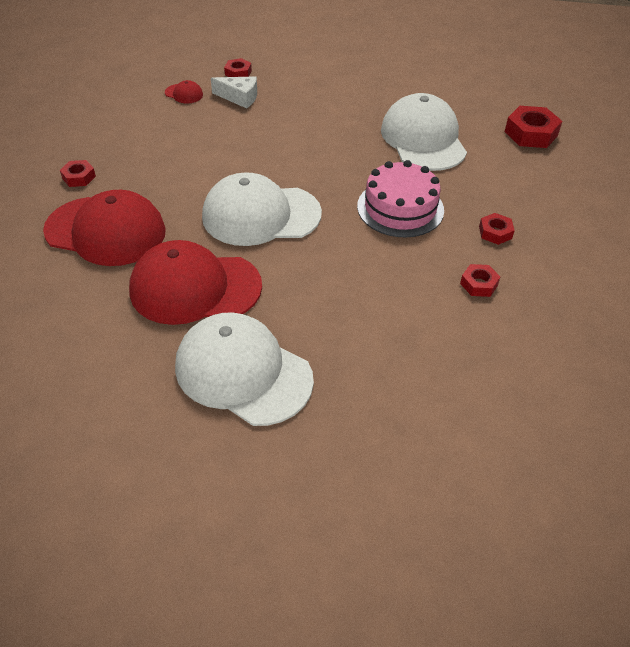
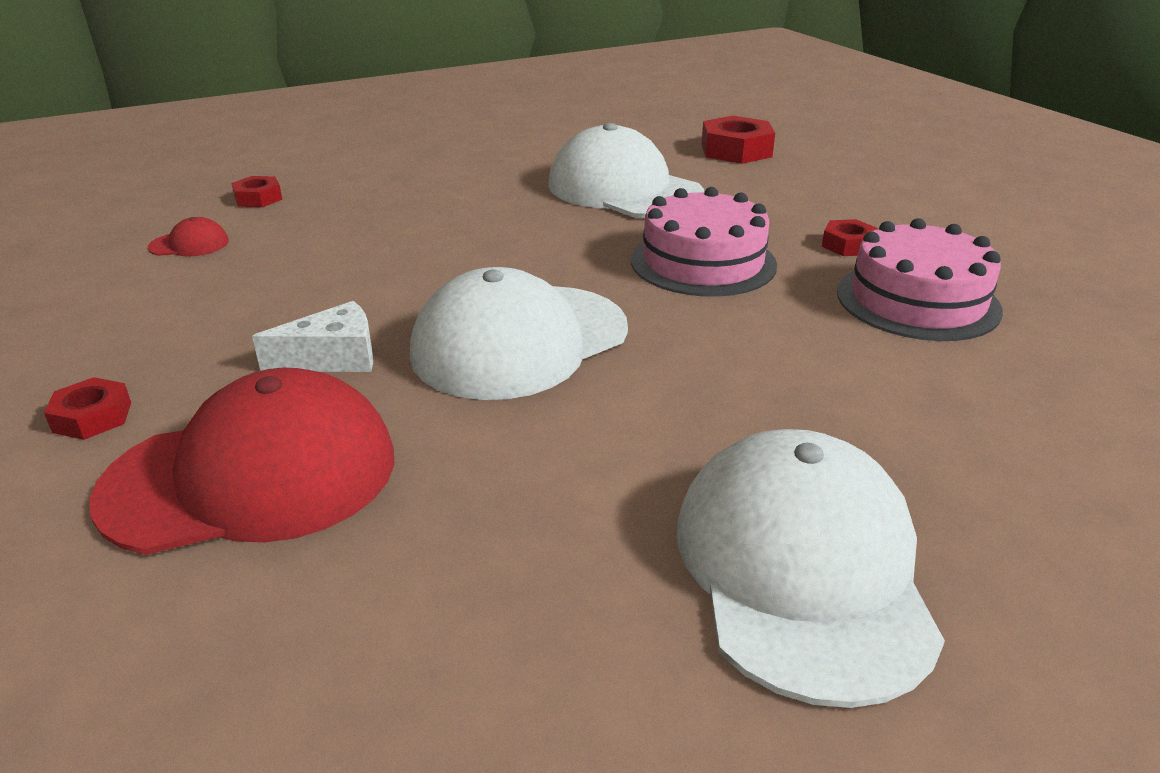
camera: 35 degrees left, 15 degrees down
red cap [129,240,262,325] -> none
white cap [175,312,314,426] -> white cap turned 90 degrees clockwise [677,429,945,708]
white cheese [211,76,257,108] -> white cheese moved to [252,301,373,372]
red nut [460,264,500,297] -> pink cake [837,218,1003,341]

